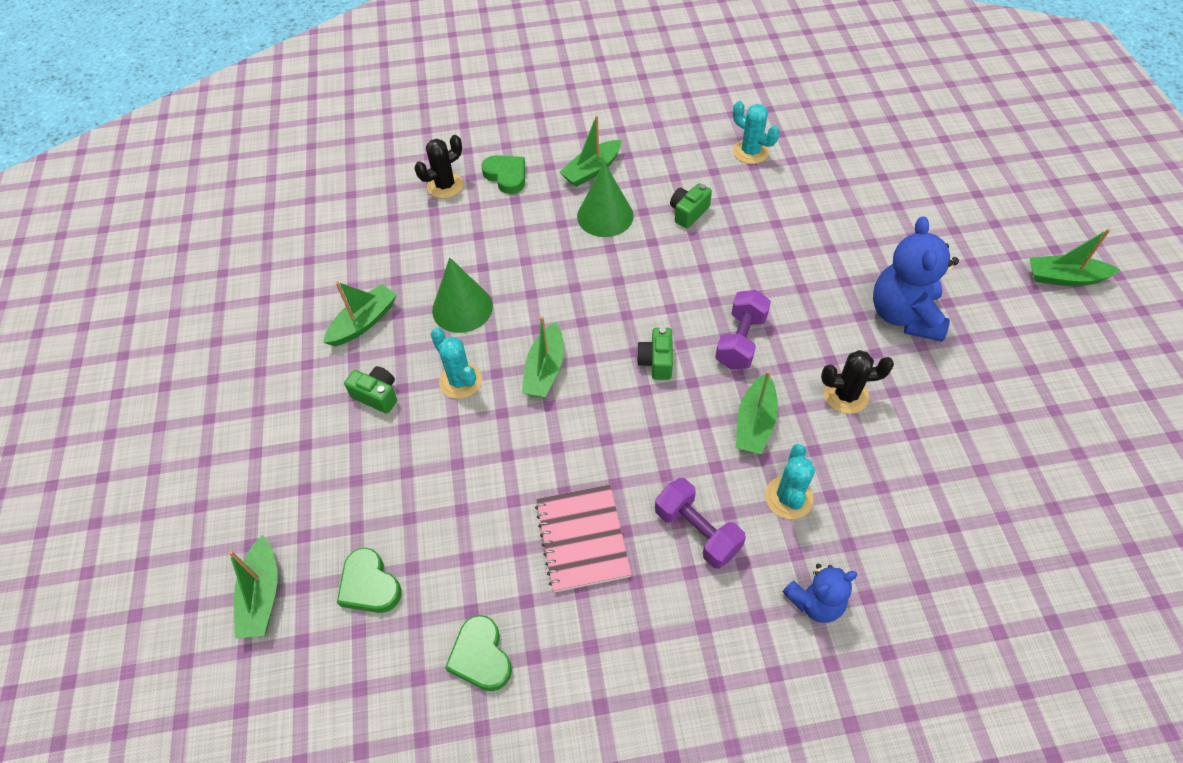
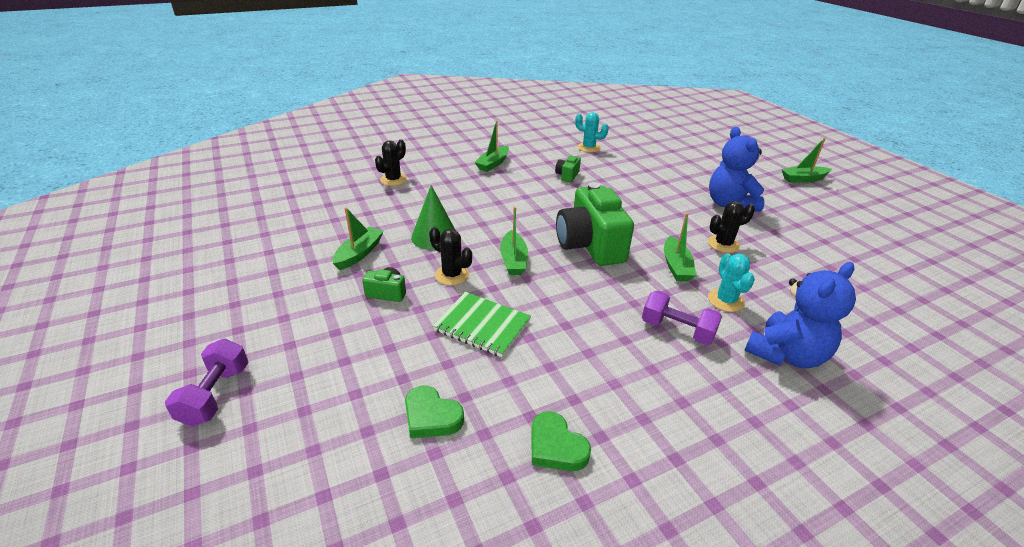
camera: 20 degrees left, 20 degrees down
green boat [228,535,277,639] -> none
turquoise cactus [431,328,482,399] -> black cactus [429,227,472,285]
green heart [481,155,525,194] -> none
pink notebook [535,485,632,592] -> none
green cone [577,162,634,237] -> none
green camera [637,327,673,380] -> green camera [556,182,634,266], size x2.30
purple dumbbell [715,290,771,369] -> purple dumbbell moved to [165,339,248,427]
blue teddy bear [782,564,857,623] -> blue teddy bear [744,262,856,368], size x1.69
none -> green notebook [433,292,531,357]

